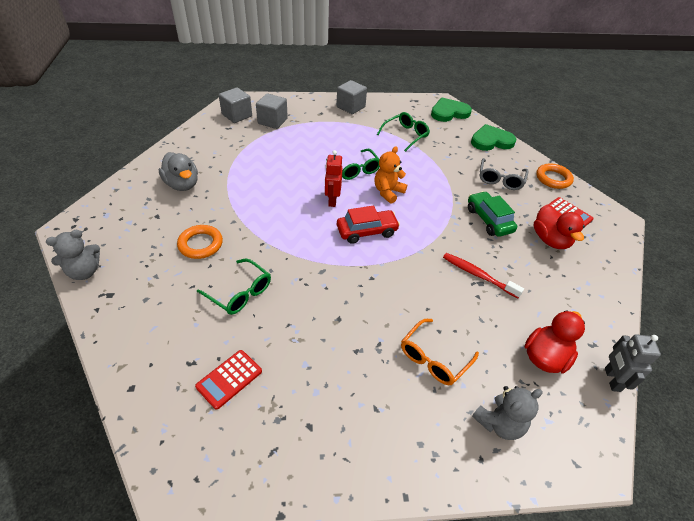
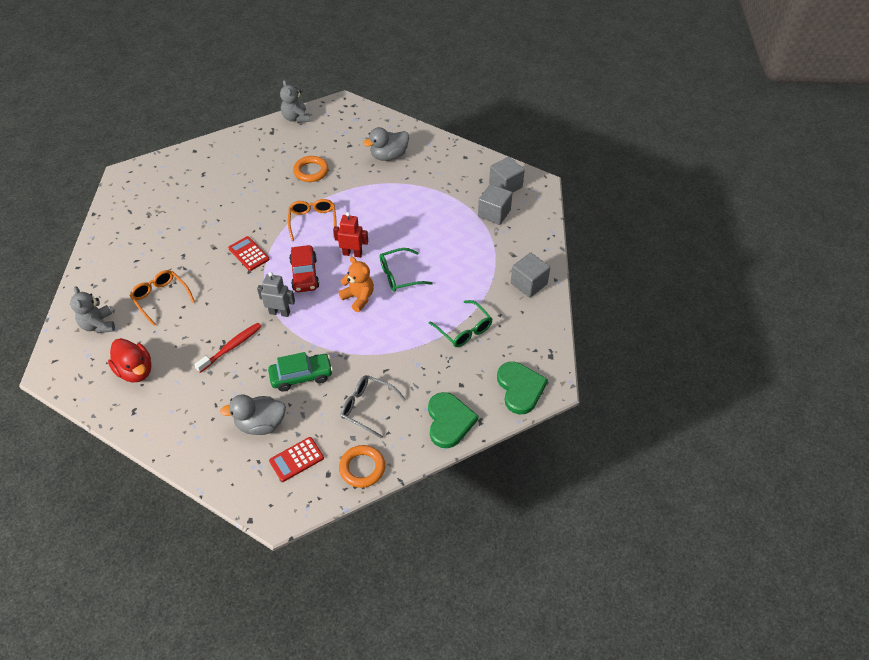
camera: 100 degrees right, 5 degrees up
red calculator [195,350,262,410] -> red calculator moved to [228,236,270,271]
green glasses [197,259,271,315] -> none
red duck [534,204,585,249] -> grey duck [220,394,286,435]
grey robot [605,334,661,392] -> grey robot moved to [257,272,295,317]
none -> orange glasses [288,199,337,241]

